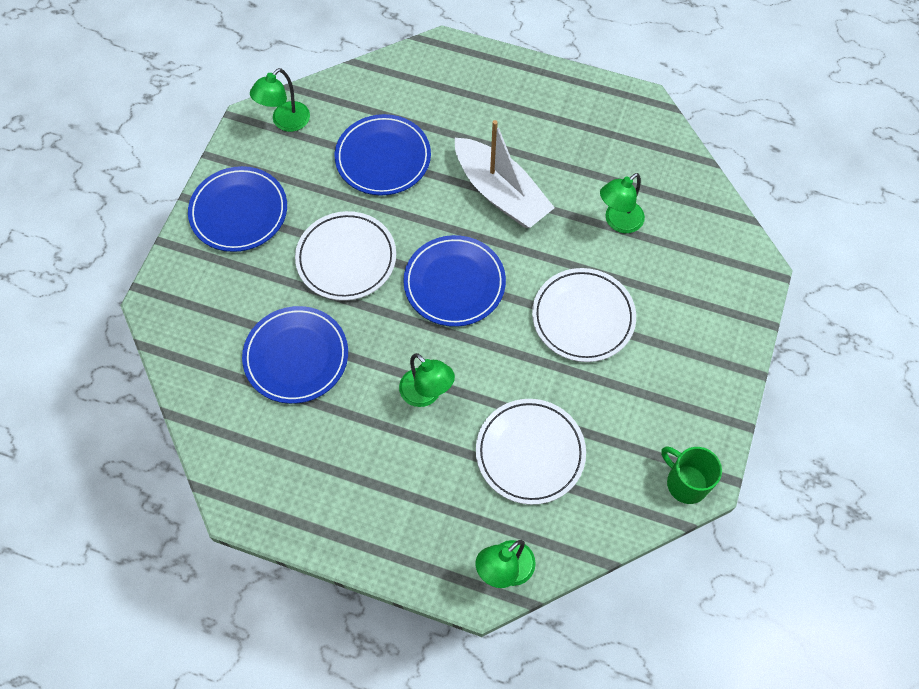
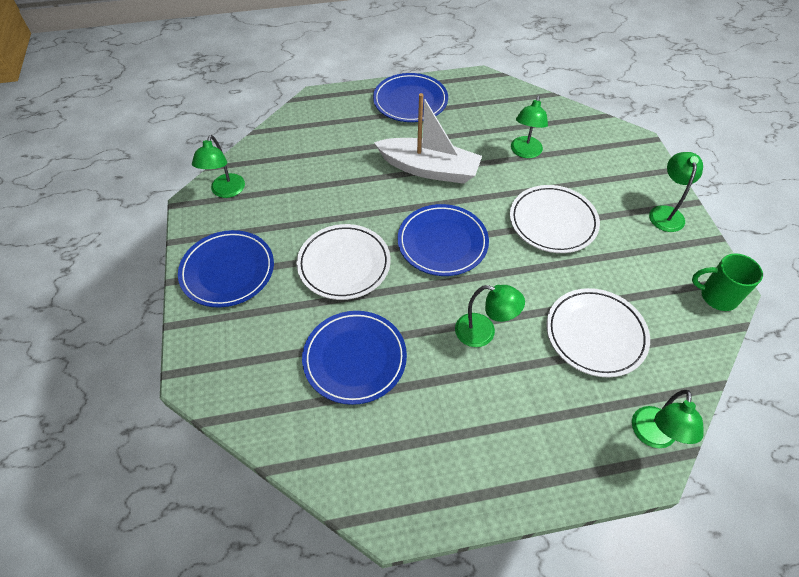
camera: 30 degrees left, 10 degrees down
blue plate [335,114,431,195] -> blue plate moved to [373,73,448,122]
none -> green lamp [649,152,703,232]

